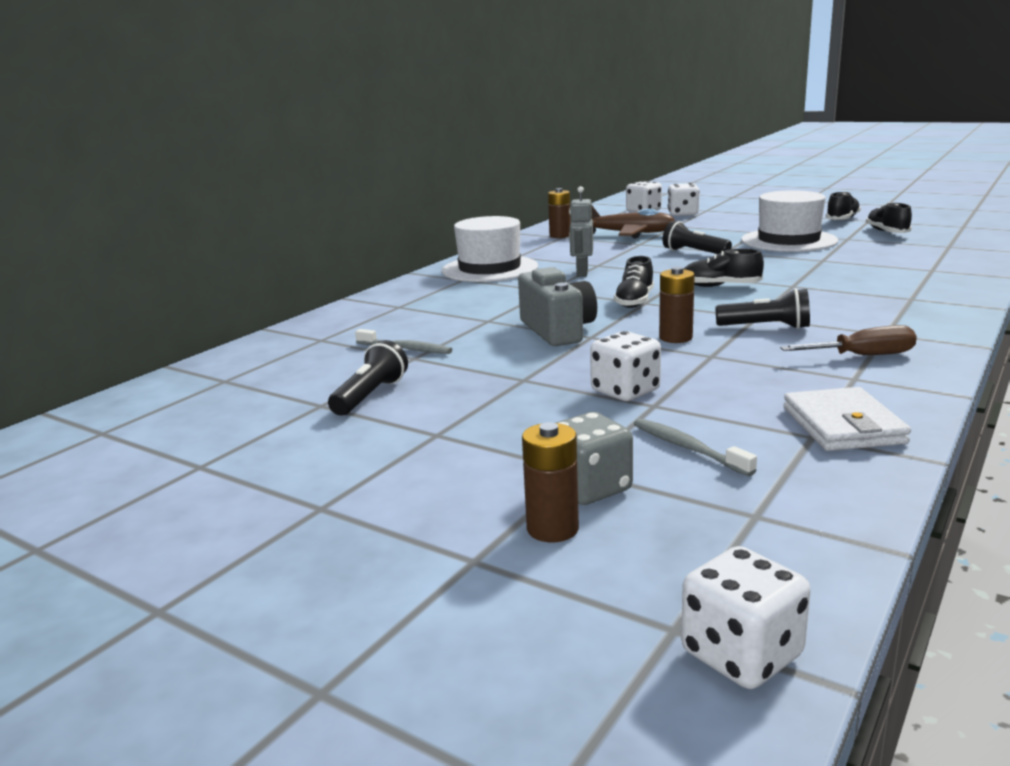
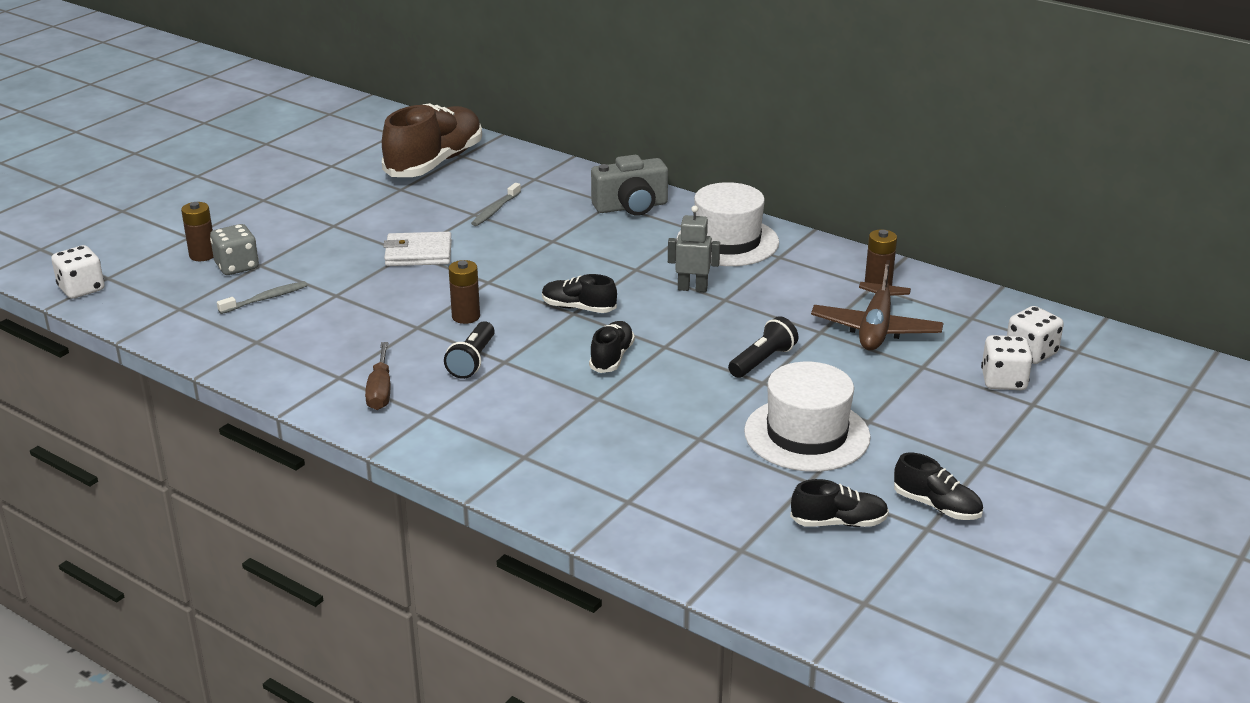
camera: 90 degrees right, 10 degrees up
black flashlight [328,340,408,416] -> none
grey camera [518,267,597,346] -> grey camera moved to [591,155,668,216]
white dice [590,331,661,401] -> none
white wallet [783,387,911,451] -> white wallet moved to [383,232,452,266]
none -> brown shoe [382,103,482,177]

